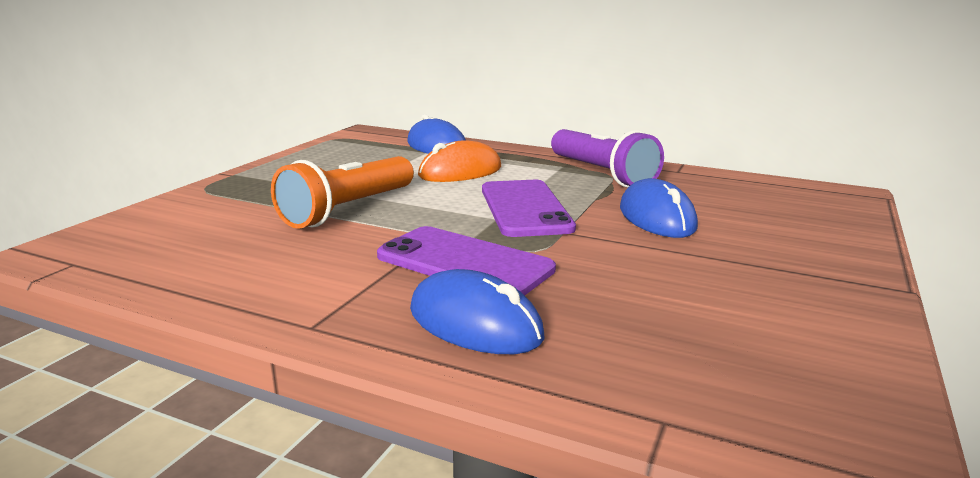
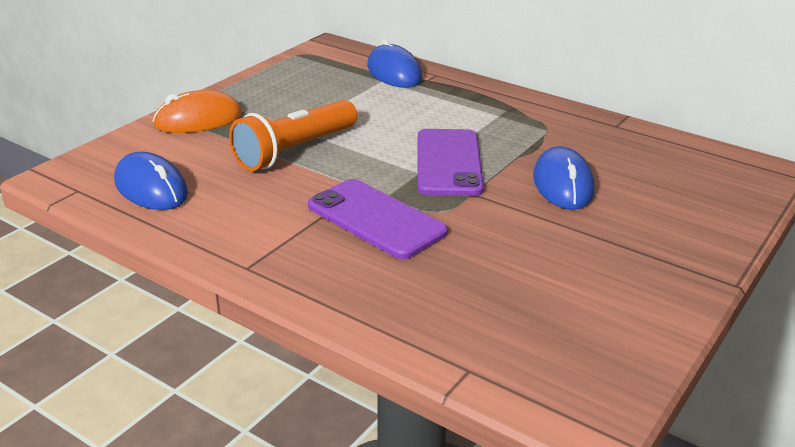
camera: 10 degrees right, 10 degrees up
blue mouse [410,269,545,354] -> blue mouse moved to [114,152,188,210]
orange mouse [418,140,501,182] -> orange mouse moved to [152,90,242,133]
purple flashlight [551,129,664,188] -> none

